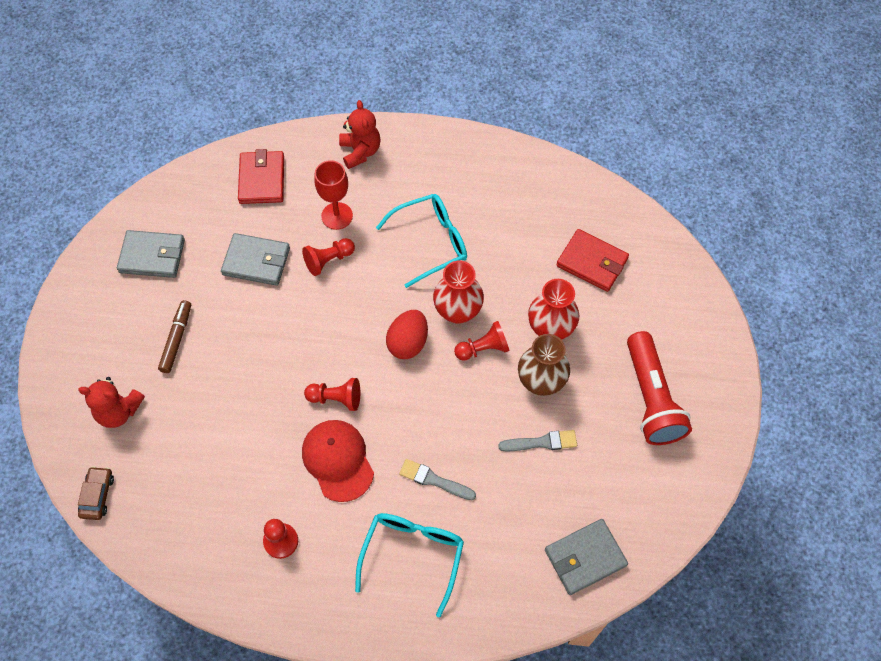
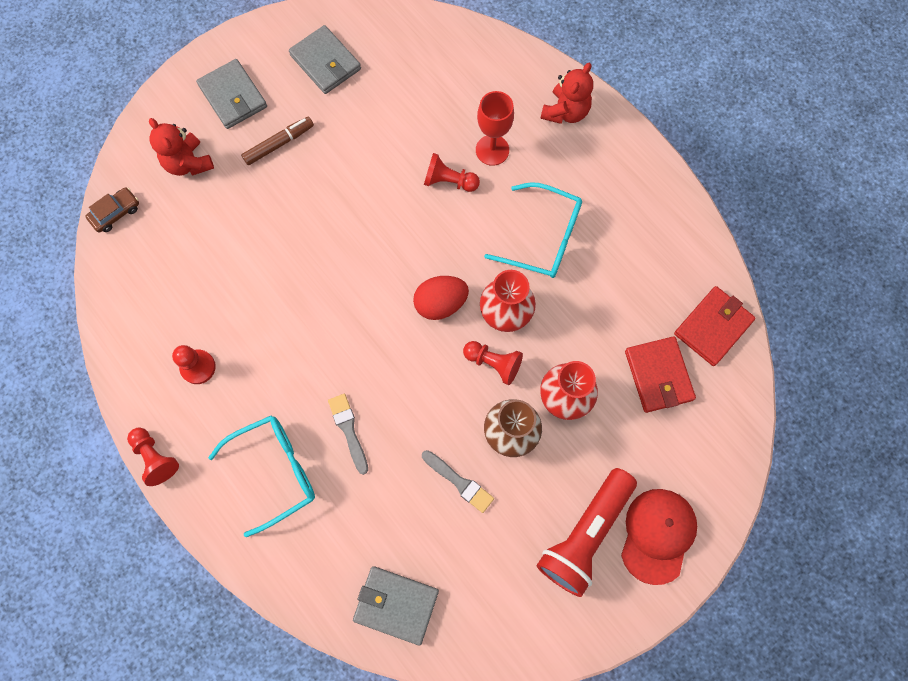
camera: 45 degrees right, 10 degrees up
grey wallet [221,233,290,286] -> grey wallet moved to [196,59,267,129]
red wallet [238,149,284,204] -> red wallet moved to [674,286,756,366]
red cap [302,420,374,502] -> red cap moved to [621,489,697,585]
red pawn [304,378,360,411] -> red pawn moved to [127,428,179,486]

